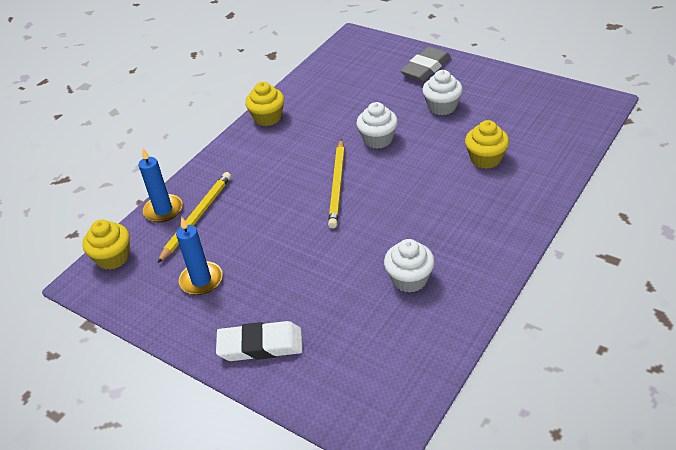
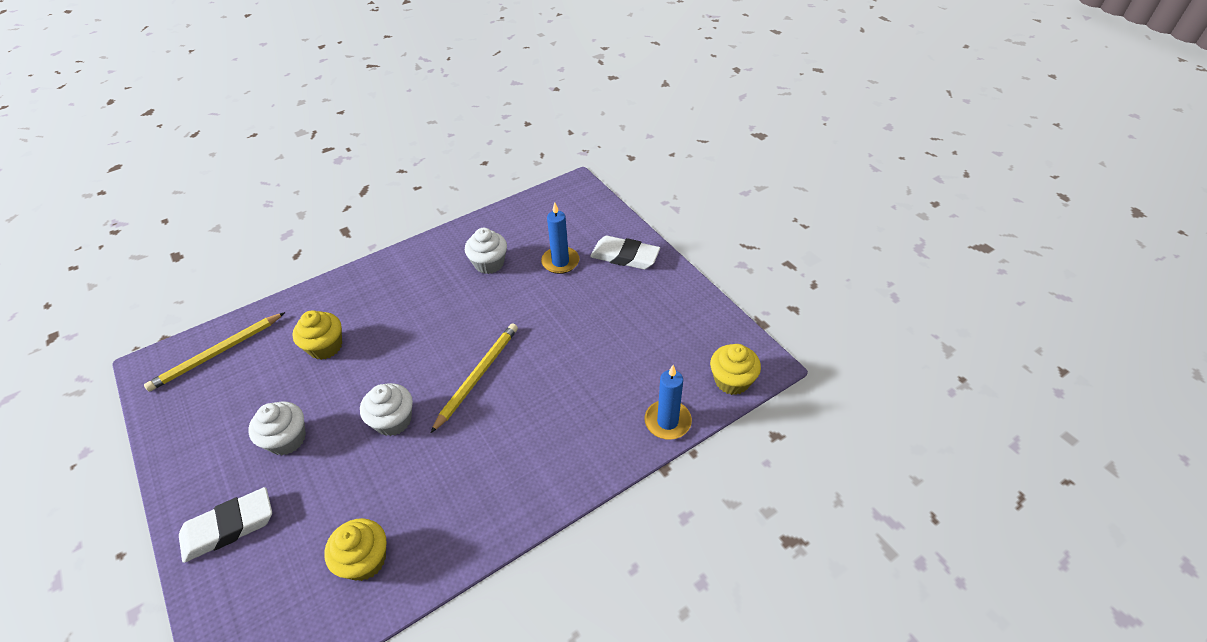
camera: 160 degrees left, 5 degrees up
yellow pencil [157,172,231,264] -> yellow pencil moved to [144,312,285,392]
blue candle [176,217,223,295] -> blue candle moved to [541,202,579,274]
yellow cupcake [245,82,284,126] -> yellow cupcake moved to [324,518,387,581]
grey eraser [400,47,451,81] -> white eraser [179,487,272,563]

